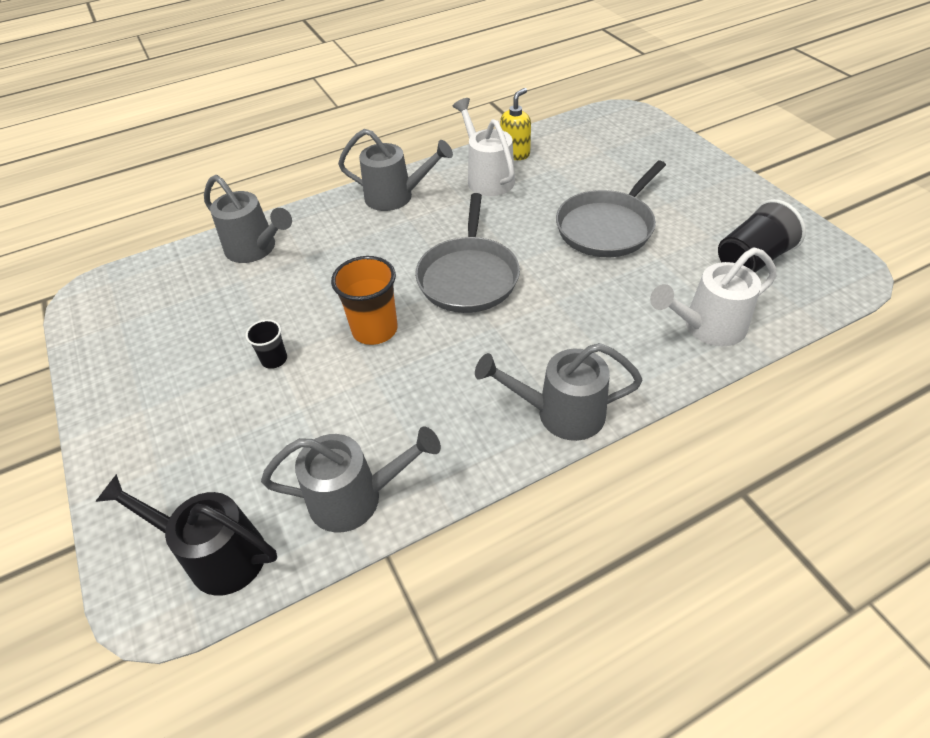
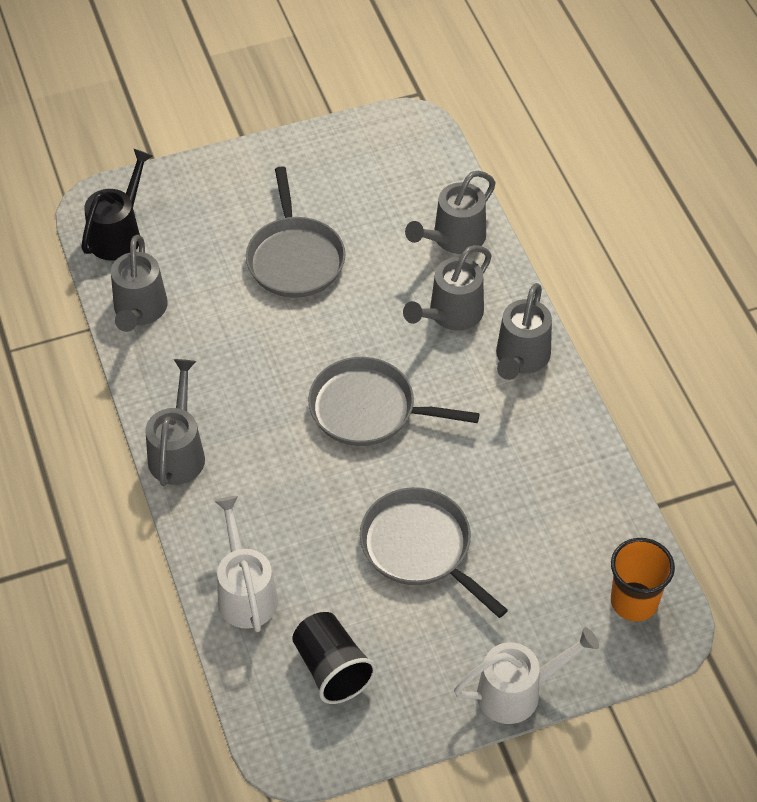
camera: 95 degrees right, 5 degrees up
black cup [246,320,287,369] -> grey pan [246,166,345,298]
orange cup [331,256,398,345] -> orange cup moved to [611,538,675,621]
white watering can [453,98,515,196] -> white watering can moved to [454,627,599,724]
yellow soap dispenser [500,88,531,160] -> none
none -> grey watering can [403,245,492,330]

